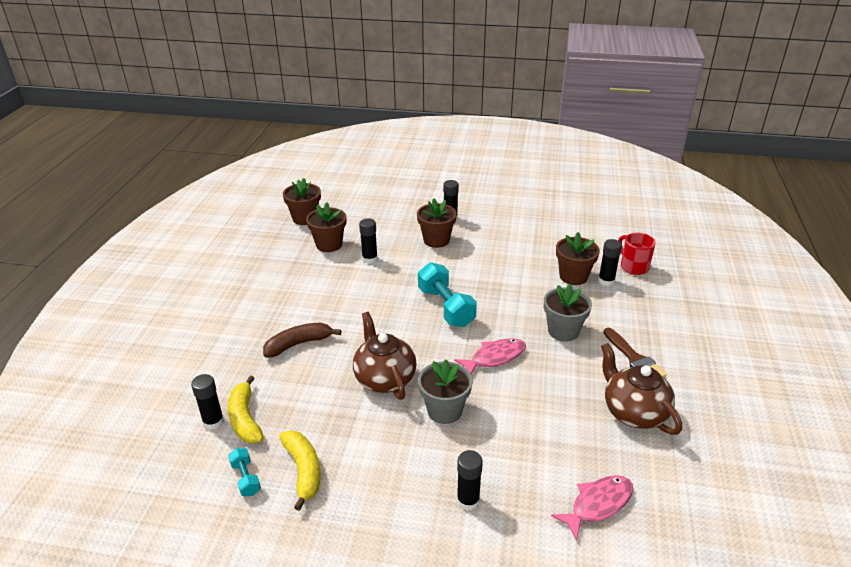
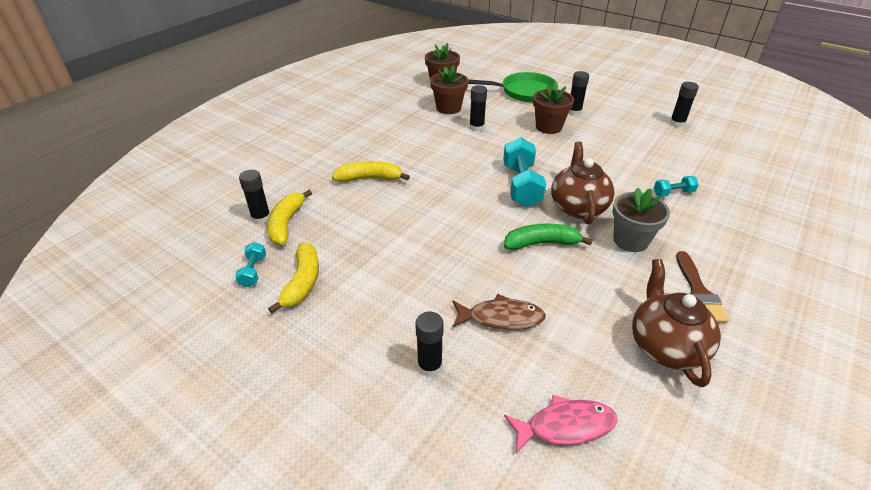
camera: 25 degrees right, 5 degrees up
brown banana [263,322,341,358] -> yellow banana [332,161,410,182]
brown teapot [353,312,416,400] -> brown teapot moved to [551,141,615,224]
grey flower pot [418,360,472,424] -> none
pink fish [454,338,526,374] -> green banana [504,224,593,250]
brown flower pot [556,232,600,285] -> turquoise dumbbell [654,176,699,197]
black glue stick [598,239,622,286] -> black glue stick moved to [670,82,699,127]
red mug [618,233,656,275] -> none
none -> brown fish [452,294,546,330]
none -> green pan [468,72,558,102]

